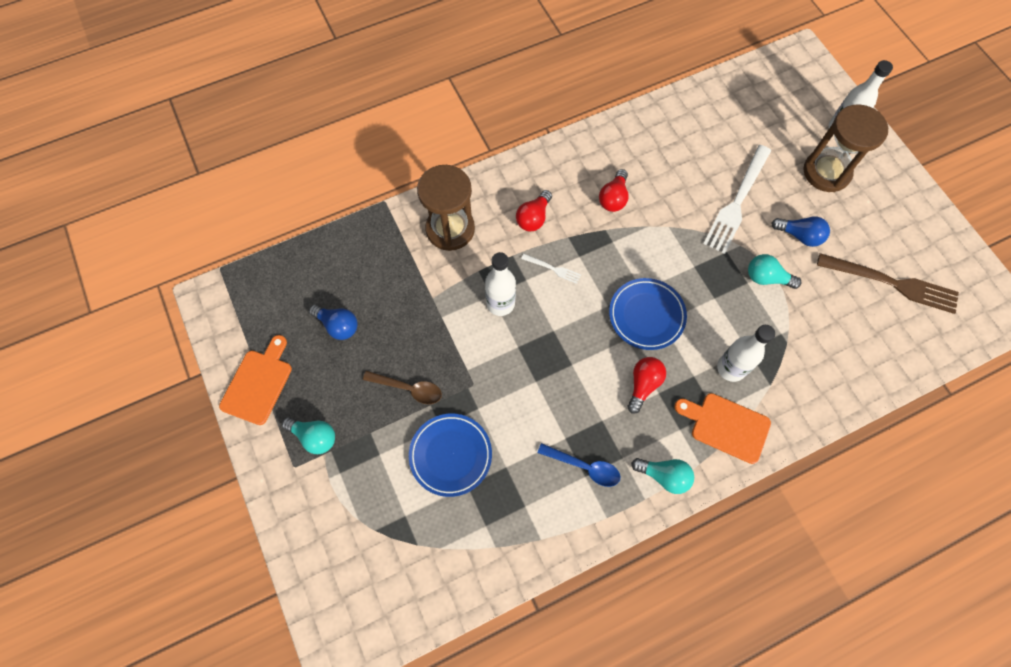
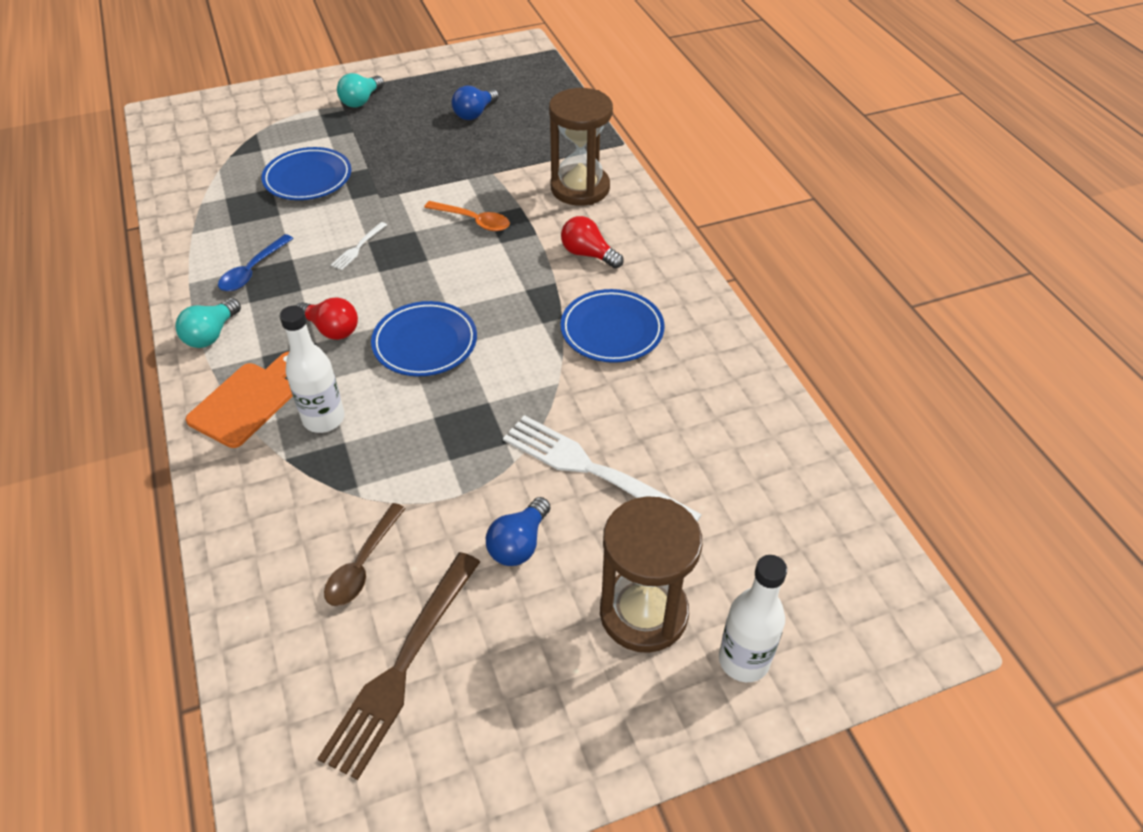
camera: 95 degrees right, 20 degrees down
orange cutting board [219,335,292,425] -> none
brown spoon [363,371,442,404] -> brown spoon moved to [324,503,406,606]
white bottle [485,252,516,316] -> orange spoon [424,201,510,231]
white fork [521,254,581,284] -> white fork moved to [331,222,387,270]
red light bulb [599,169,629,212] -> blue plate [560,289,665,363]
turquoise light bulb [748,254,801,289] -> none

